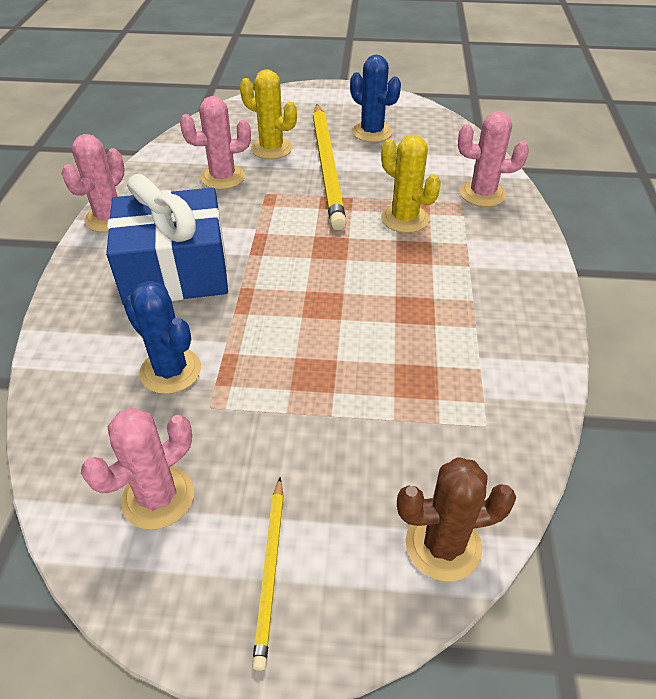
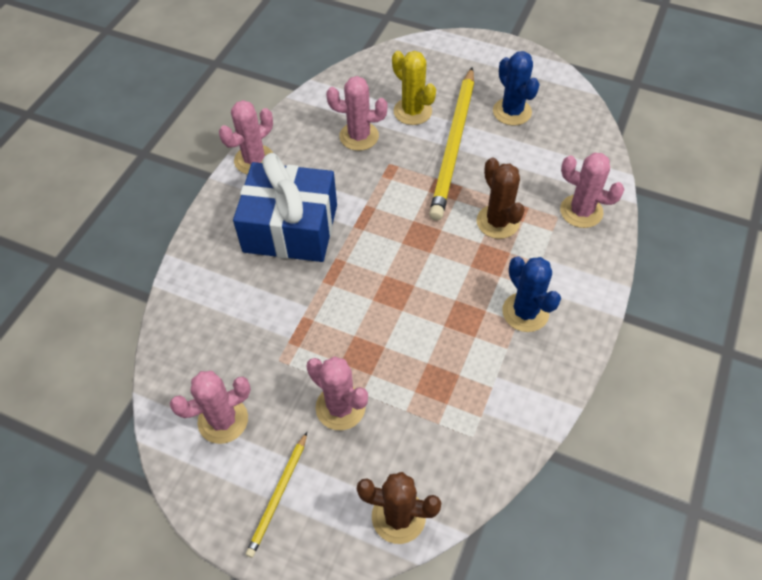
camera: 20 degrees right, 10 degrees up
blue cactus [124,281,201,394] -> blue cactus moved to [502,256,561,332]
yellow cactus [381,134,441,233] -> brown cactus [477,157,525,239]
none -> pink cactus [306,356,368,430]

